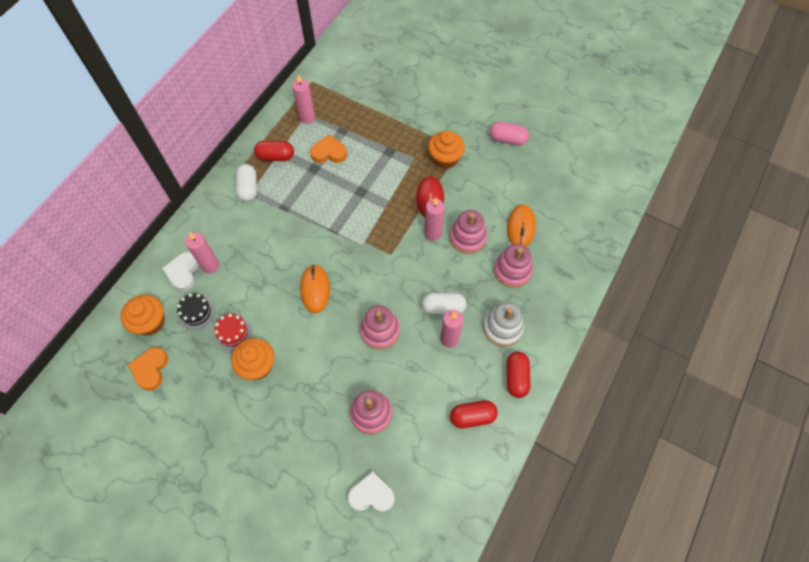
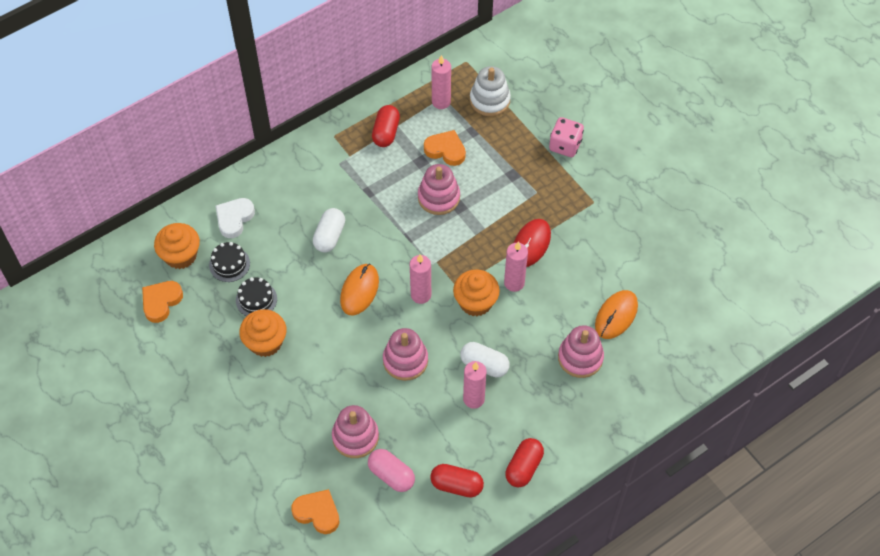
camera: 25 degrees right, 5 degrees down
pink candle [185,232,219,273] -> pink candle moved to [410,254,431,304]
red cake [214,313,252,350] -> black cake [236,277,277,316]
white capsule [236,164,257,202] -> white capsule moved to [313,208,345,252]
red capsule [254,141,294,161] -> red capsule turned 75 degrees clockwise [372,105,400,147]
white heart [348,471,395,512] -> orange heart [291,489,340,534]
orange cupcake [428,131,465,169] -> orange cupcake moved to [453,269,500,316]
pink stacking toy [449,210,487,254] -> pink stacking toy moved to [418,164,460,215]
white stacking toy [483,302,524,347] -> white stacking toy moved to [470,66,511,116]
pink capsule [490,122,529,145] -> pink capsule moved to [368,449,415,492]
none -> pink dice [549,117,584,157]

